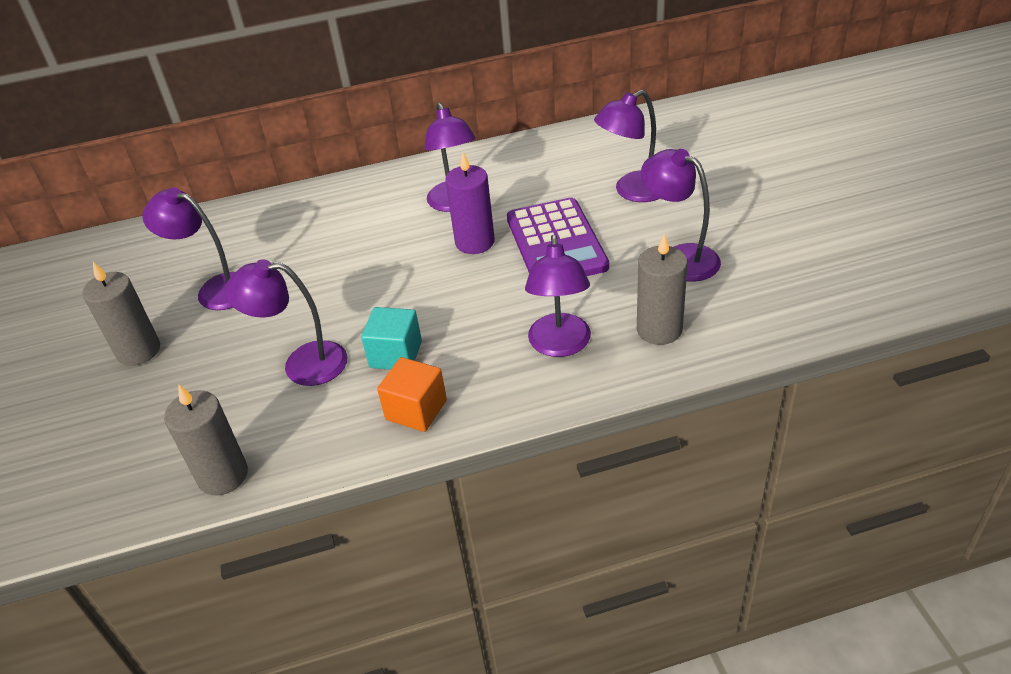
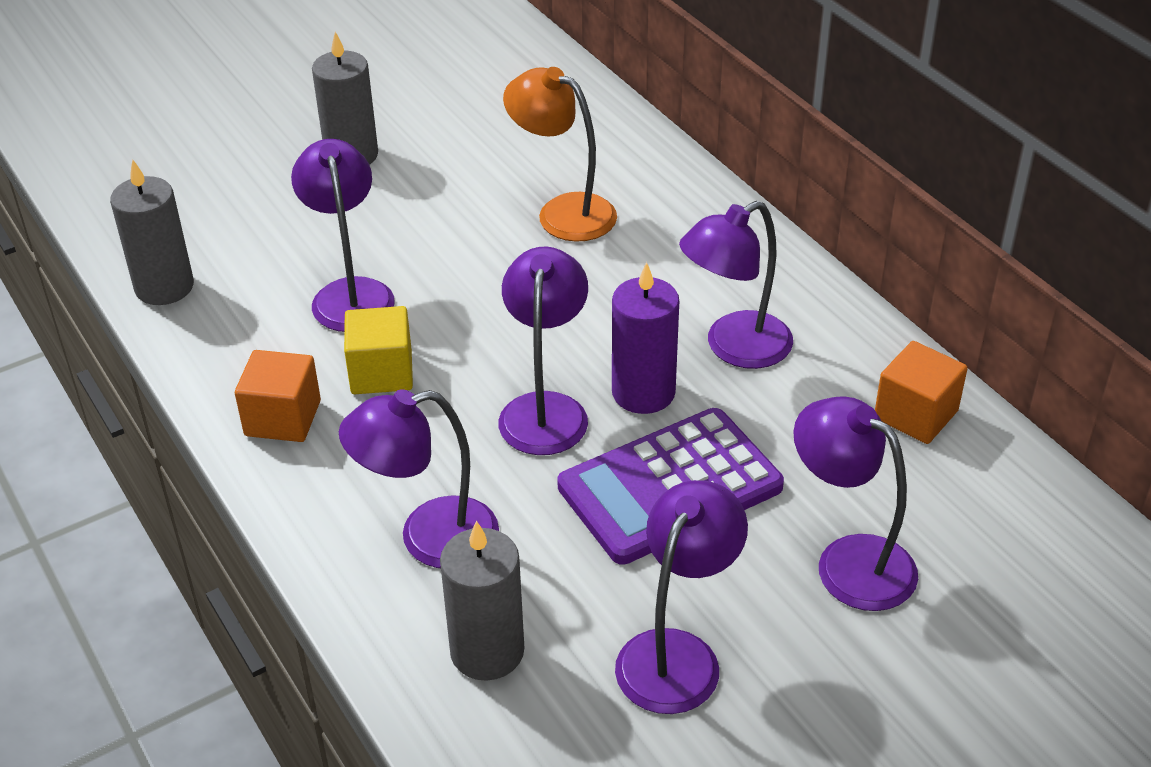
camera: 70 degrees right, 0 degrees up
purple lamp [142,188,235,310] -> purple lamp moved to [499,247,588,455]
turquoise cube [361,307,422,370] -> yellow cube [344,306,413,394]
none -> orange lamp [503,67,617,242]
none -> orange cube [875,341,968,444]

